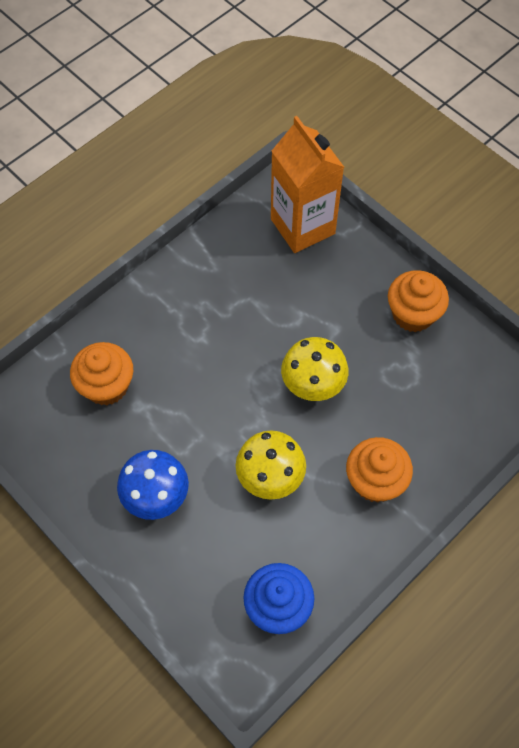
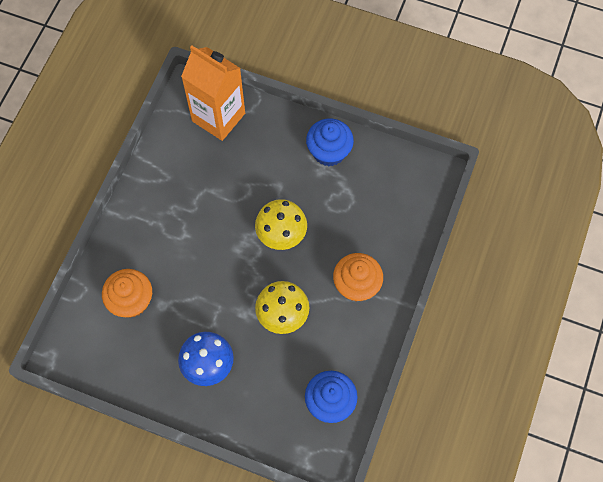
camera: 25 degrees left, 5 degrees up
orange cupcake [388,270,449,332] -> blue cupcake [306,118,354,167]

